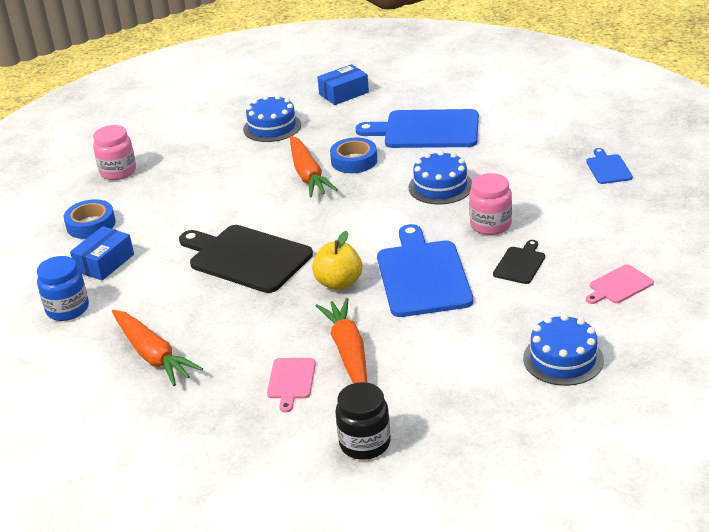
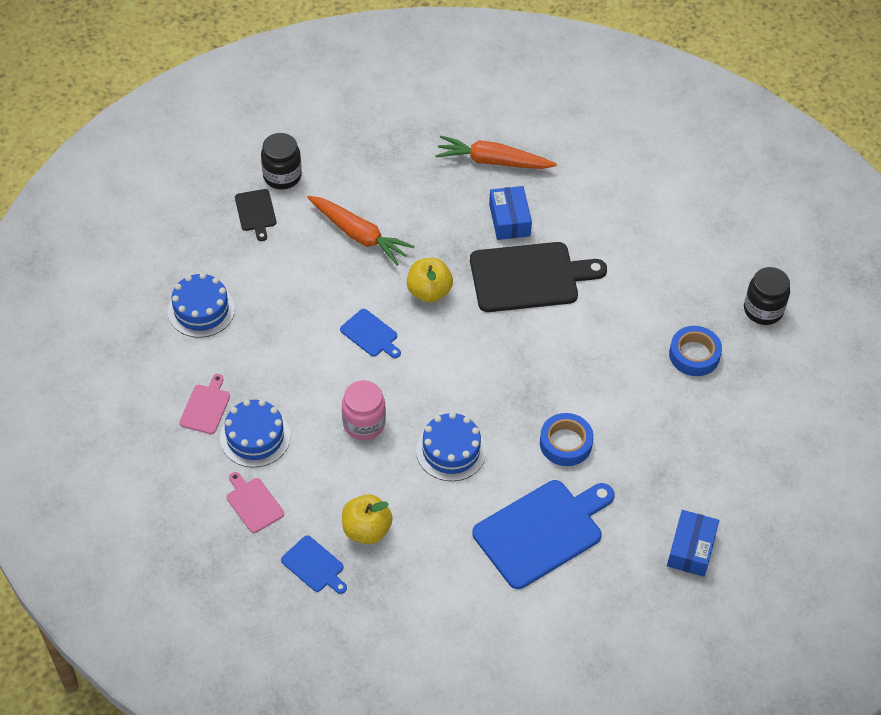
camera: 135 degrees right, 20 degrees up
blue jar [37,256,89,321] -> none
blue tape [64,199,116,239] -> blue tape moved to [669,326,722,376]
blue box [70,226,134,281] -> blue box moved to [489,186,532,240]
pink jar [93,125,136,180] -> black jar [744,267,790,325]
blue cake [243,95,301,142] -> blue cake moved to [220,399,290,468]
pink cutting board [267,358,316,413] -> pink cutting board moved to [227,472,284,533]
orange carrot [290,136,338,197] -> none
blue cutting board [377,224,473,317] -> blue cutting board [340,309,401,358], size x0.48
black cutting board [493,240,545,284] -> black cutting board moved to [235,189,276,241]
none -> yellow apple [342,494,393,544]

